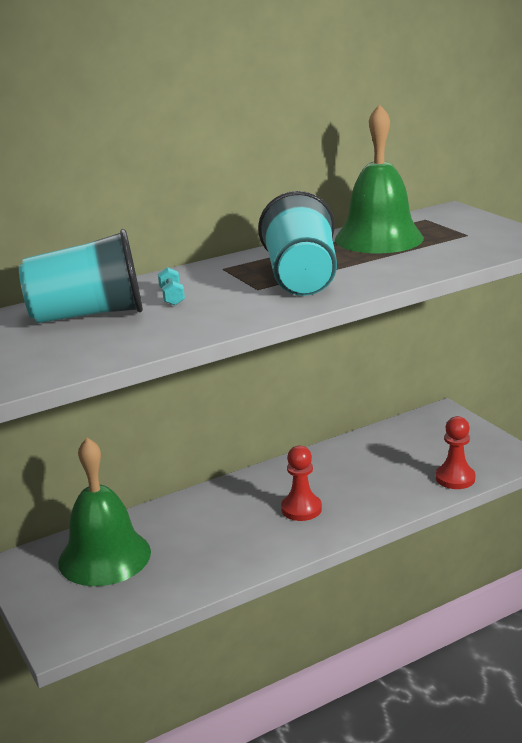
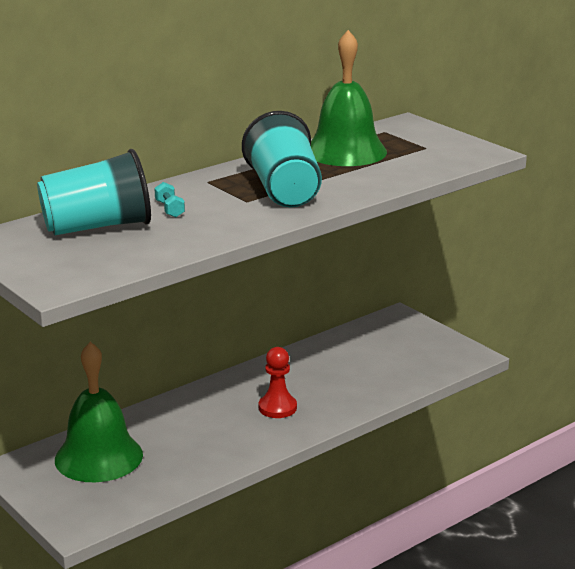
camera: 10 degrees left, 0 degrees up
red pawn [436,416,476,489] -> none

